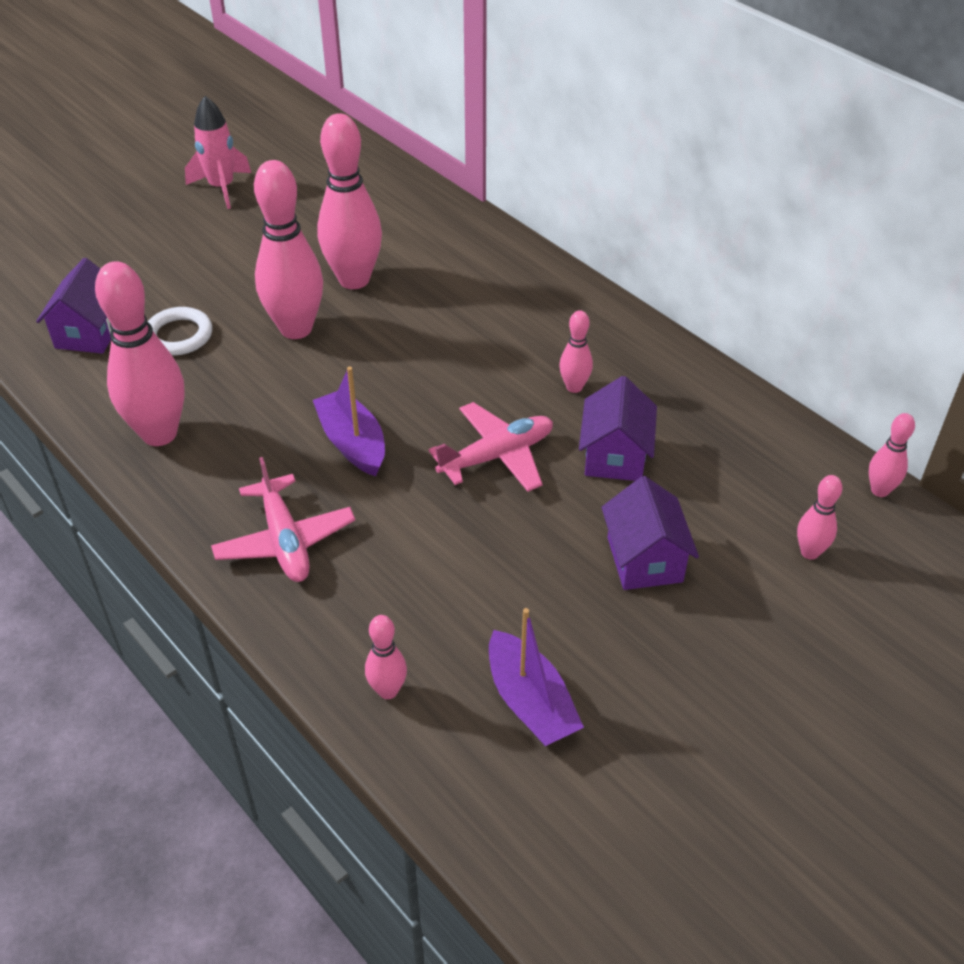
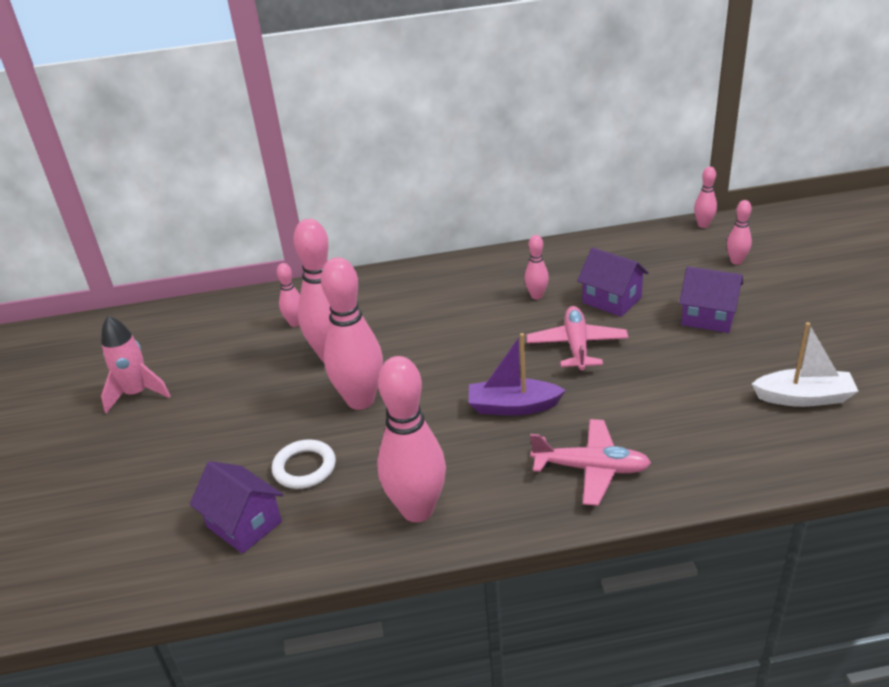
camera: 55 degrees left, 10 degrees down
pink bowling pin [365,615,407,699] -> pink bowling pin moved to [277,263,300,327]
purple boat [489,608,584,746] -> white boat [752,322,858,407]

